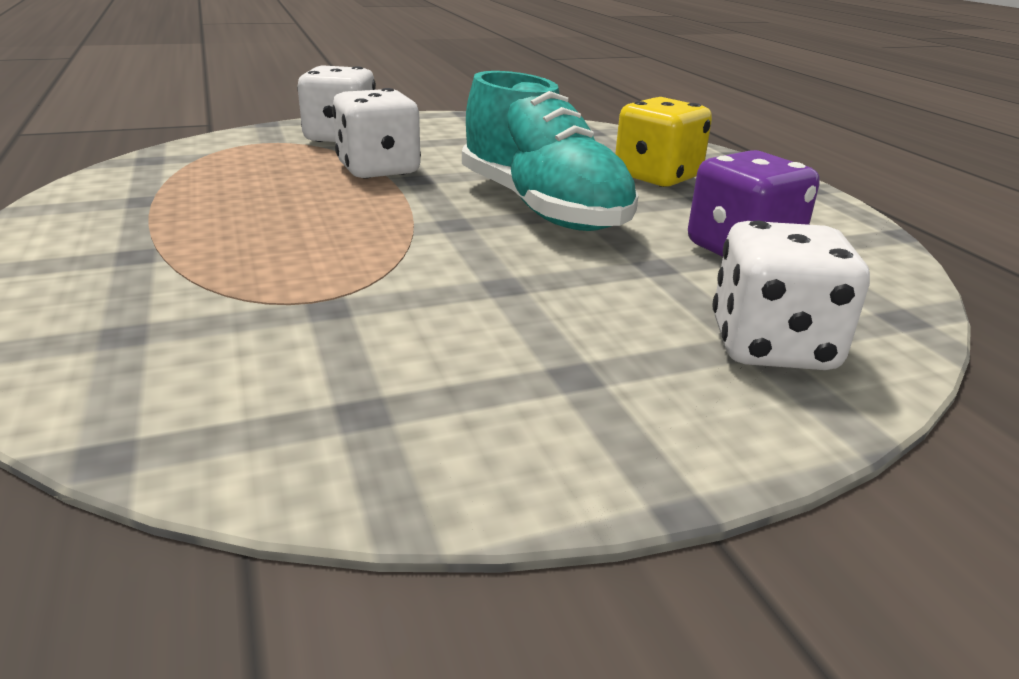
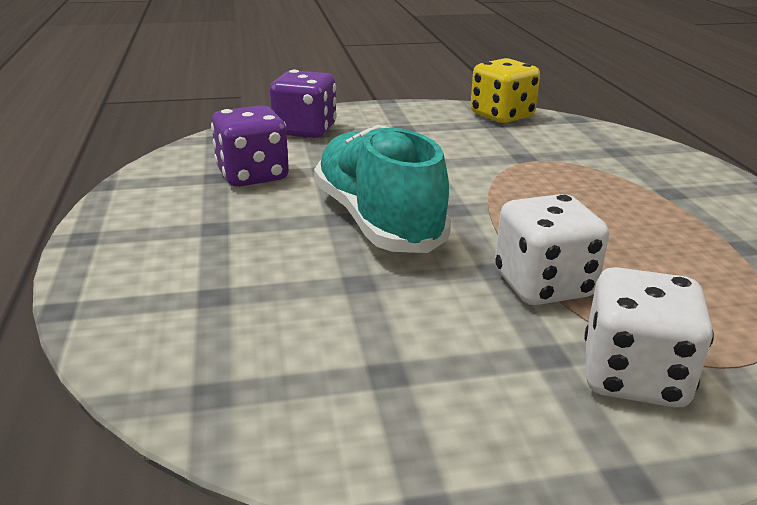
camera: 170 degrees left, 0 degrees up
yellow dice [615,97,712,187] -> yellow dice moved to [470,58,540,123]
white dice [712,220,870,370] -> purple dice [270,70,337,138]

